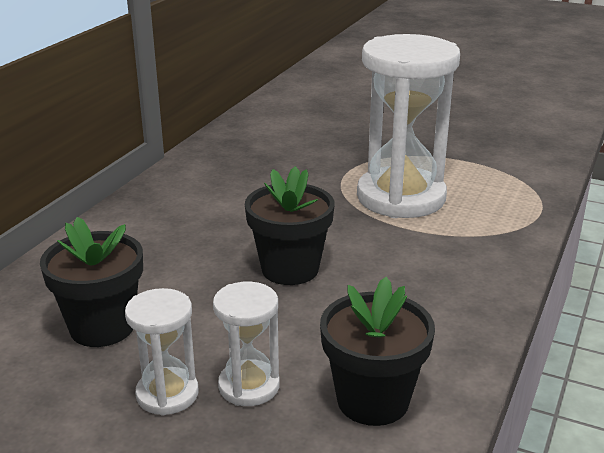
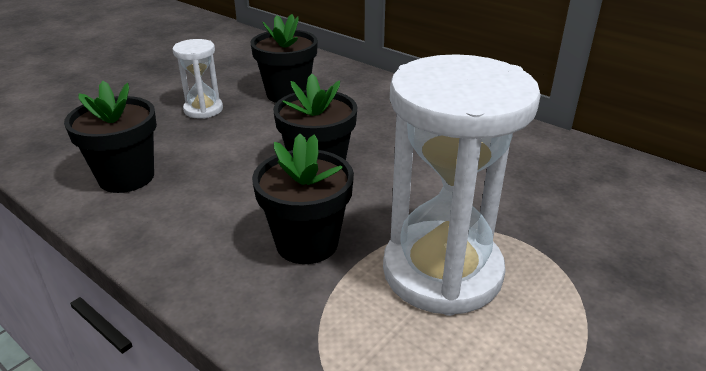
camera: 105 degrees right, 5 degrees up
white hourglass [213,282,280,406] -> none
none -> black flower pot [252,133,354,264]

